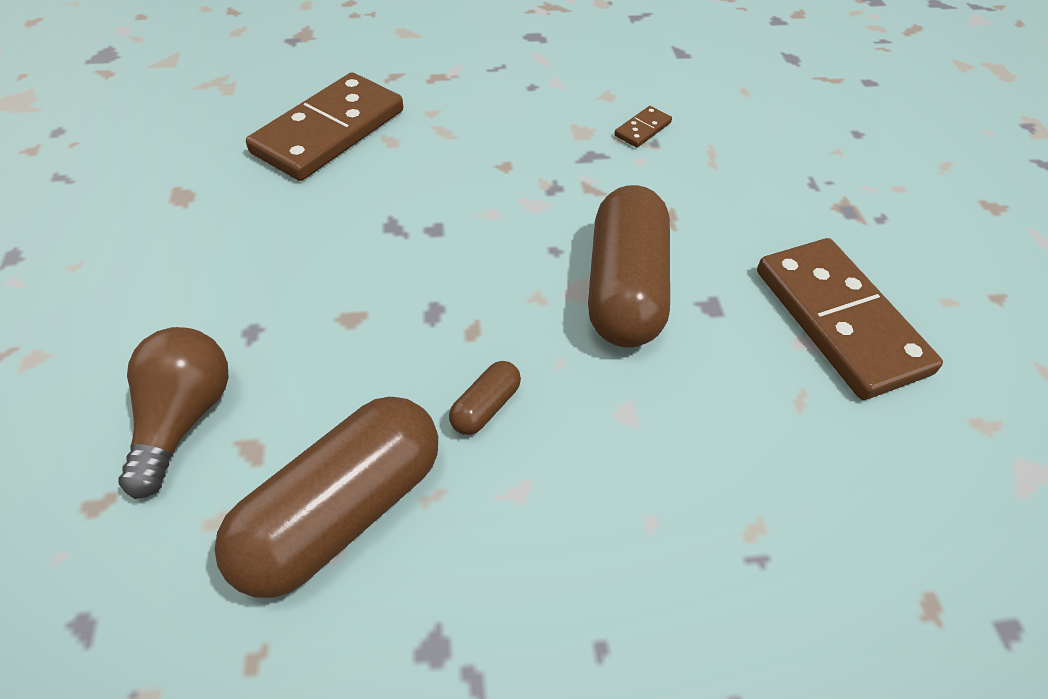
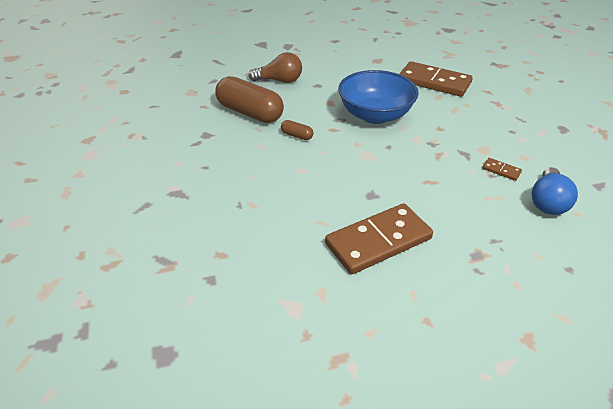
camera: 85 degrees right, 10 degrees down
brown capsule [588,185,670,348] -> none
none -> blue bowl [338,70,419,124]
none -> blue light bulb [532,167,578,215]

